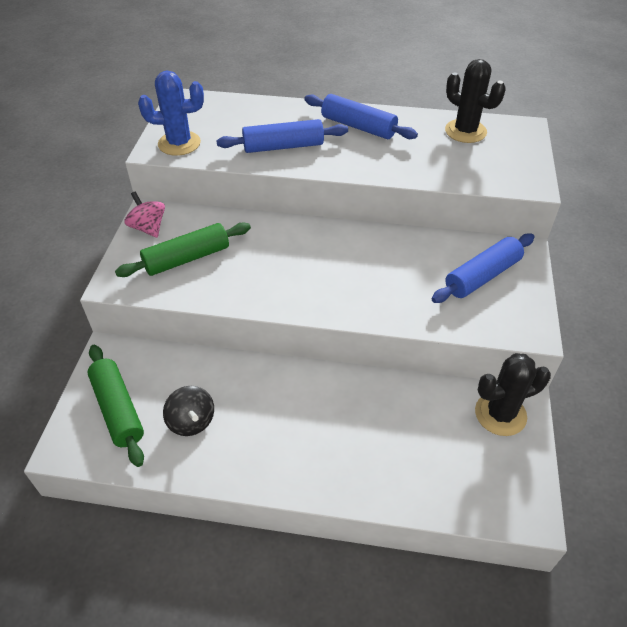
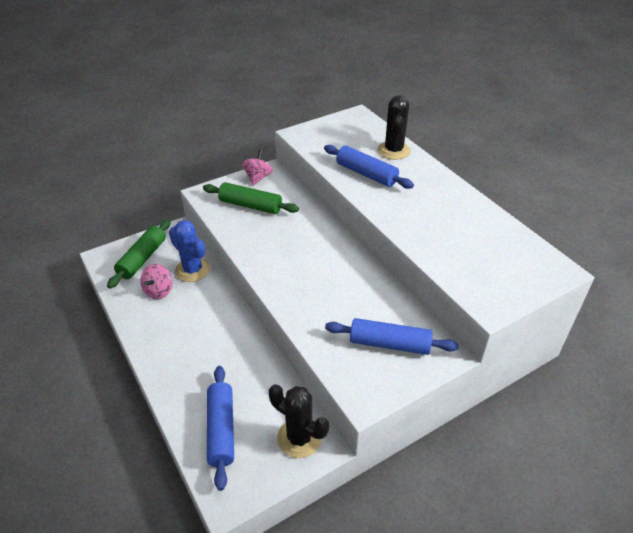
camera: 50 degrees right, 5 degrees down
blue cactus [138,70,204,156] -> blue cactus moved to [169,220,210,282]
black spinning top [163,386,214,436] -> pink spinning top [140,264,173,299]
blue rolling pin [304,94,418,139] -> blue rolling pin moved to [207,366,234,491]
black cactus [445,59,506,143] -> black cactus moved to [378,95,411,160]

